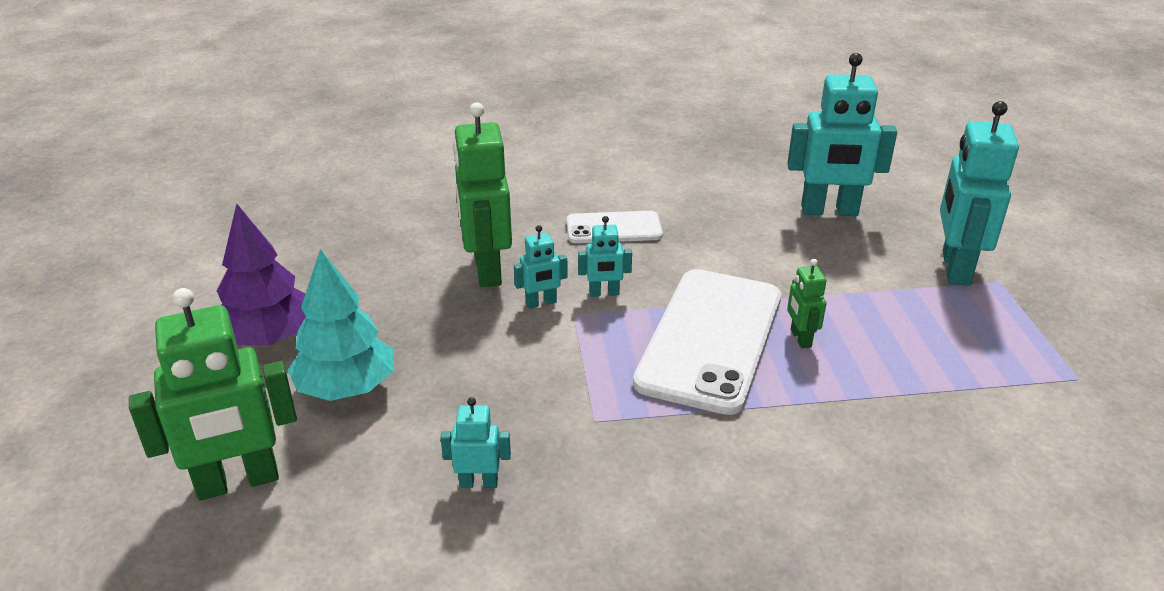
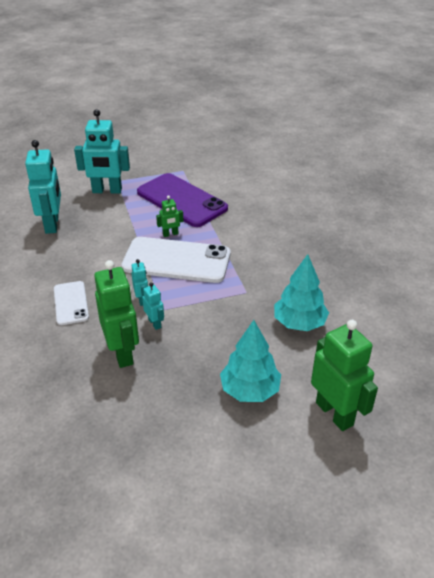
camera: 100 degrees left, 5 degrees up
purple tree [217,204,306,346] -> none
turquoise robot [440,397,511,488] -> turquoise tree [274,254,329,331]
green robot [453,102,512,287] -> green robot turned 90 degrees counterclockwise [94,260,139,368]
none -> purple phone [137,173,228,227]

